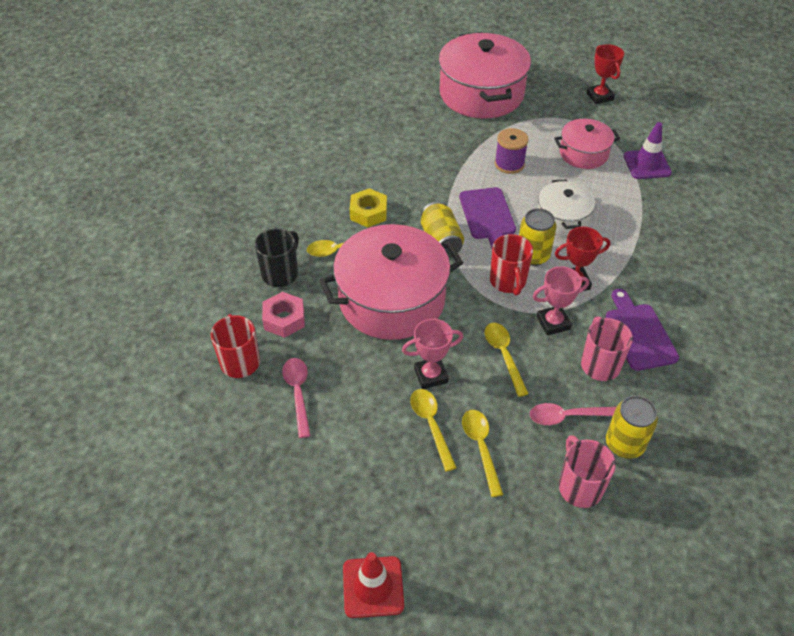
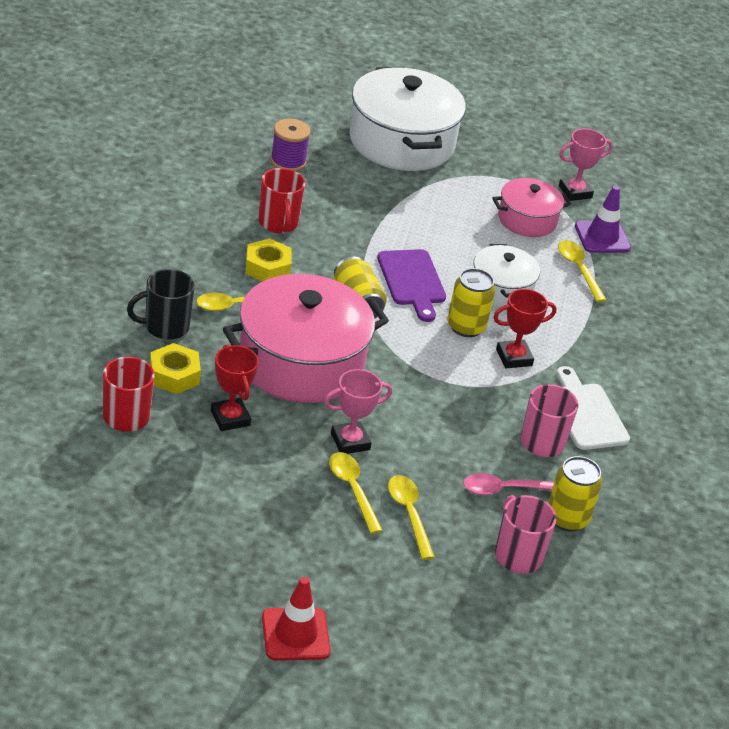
camera: 10 degrees left, 10 degrees down
black mug [255,228,299,287] -> black mug turned 135 degrees counterclockwise [127,269,195,340]
pink nut [262,292,305,338] -> yellow nut [150,343,201,394]
pink spoon [282,358,311,438] -> none
pink pot [438,32,531,119] -> white pot [349,67,466,171]
yellow spoon [485,323,529,397] -> yellow spoon moved to [558,240,606,302]
red mug [490,234,533,295] -> red mug moved to [258,168,305,233]
purple spool [495,128,529,174] -> purple spool moved to [270,119,311,172]
pink trophy [533,266,589,335] -> pink trophy moved to [559,129,613,201]
red trophy [587,44,624,104] -> red trophy moved to [211,344,259,431]
purple cutting board [606,289,679,371] -> white cutting board [556,366,630,450]

